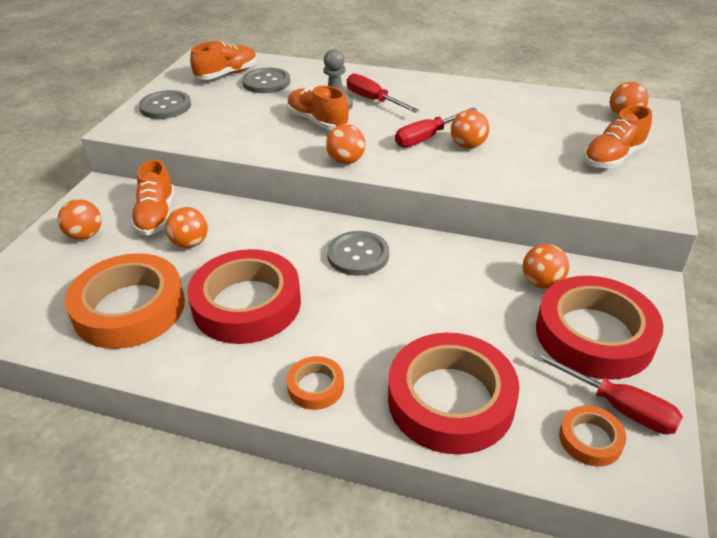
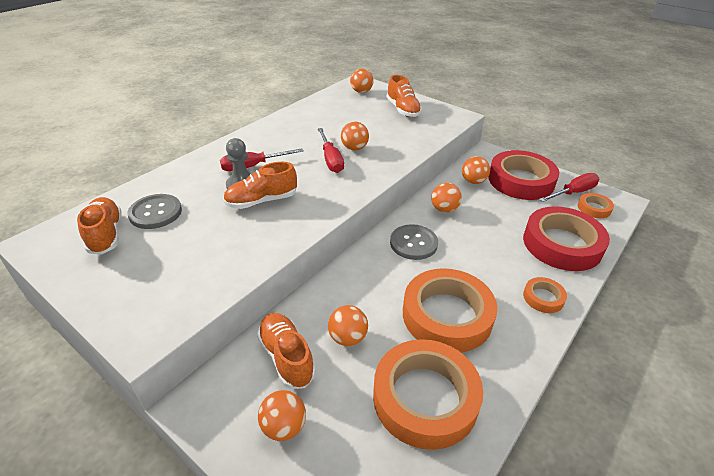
camera: 70 degrees left, 0 degrees up
orange shoe [131,160,174,236] -> orange shoe turned 135 degrees counterclockwise [257,313,316,389]
grey button [139,90,191,119] -> none
red tape [187,249,301,344] -> orange tape [403,268,497,352]
orange ball [326,124,365,164] -> orange ball moved to [431,183,462,213]

